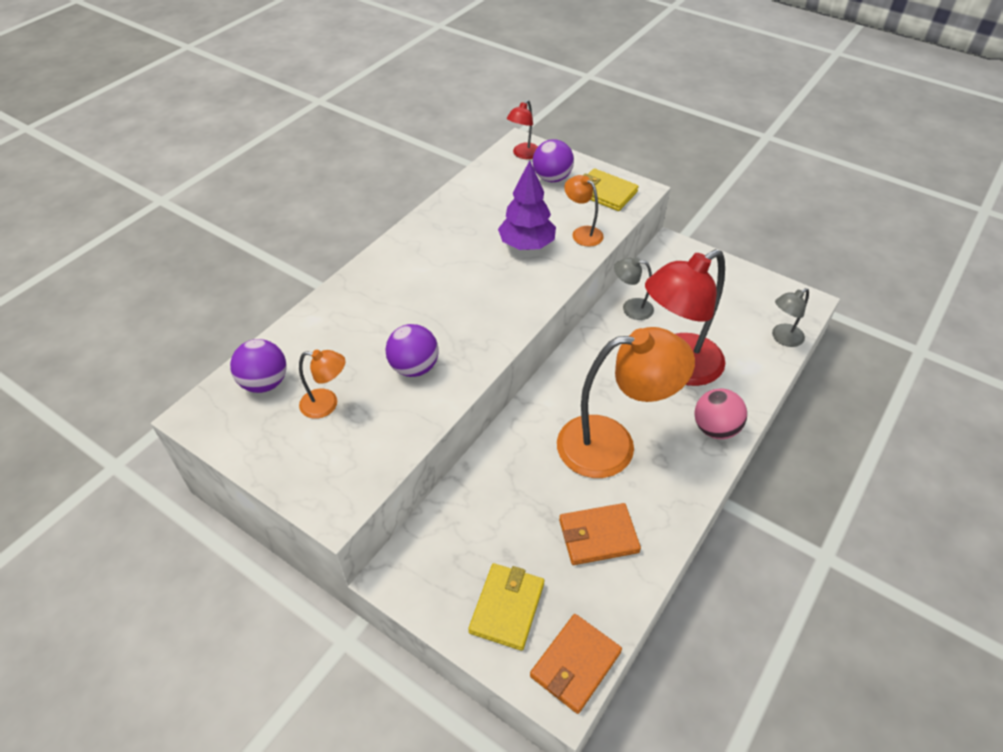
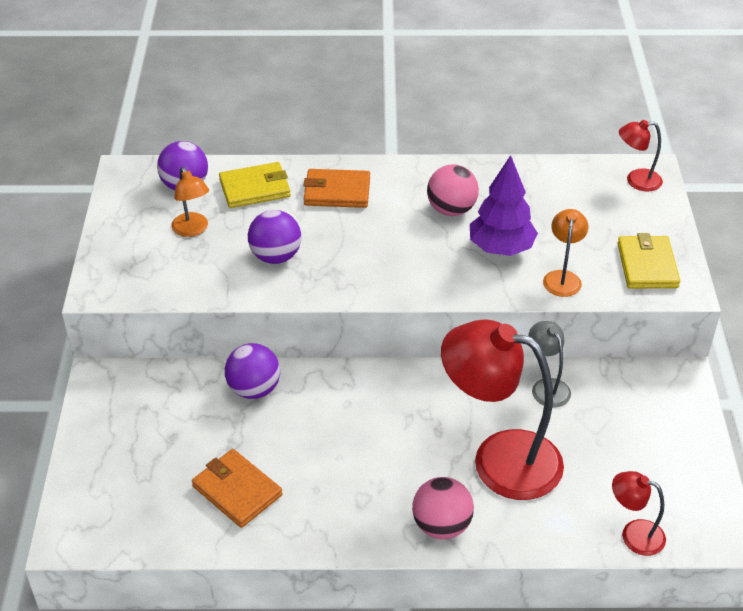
camera: 55 degrees right, 5 degrees down
yellow wallet [468,563,544,651] -> yellow wallet moved to [219,162,291,208]
orange wallet [530,614,622,714] -> orange wallet moved to [303,169,370,208]
purple ball [533,139,574,182] -> purple ball moved to [225,343,280,399]
orange lamp [557,327,695,478] -> none
grey lamp [772,288,809,347] -> red lamp [612,471,666,556]
none -> pink ball [427,164,479,216]

